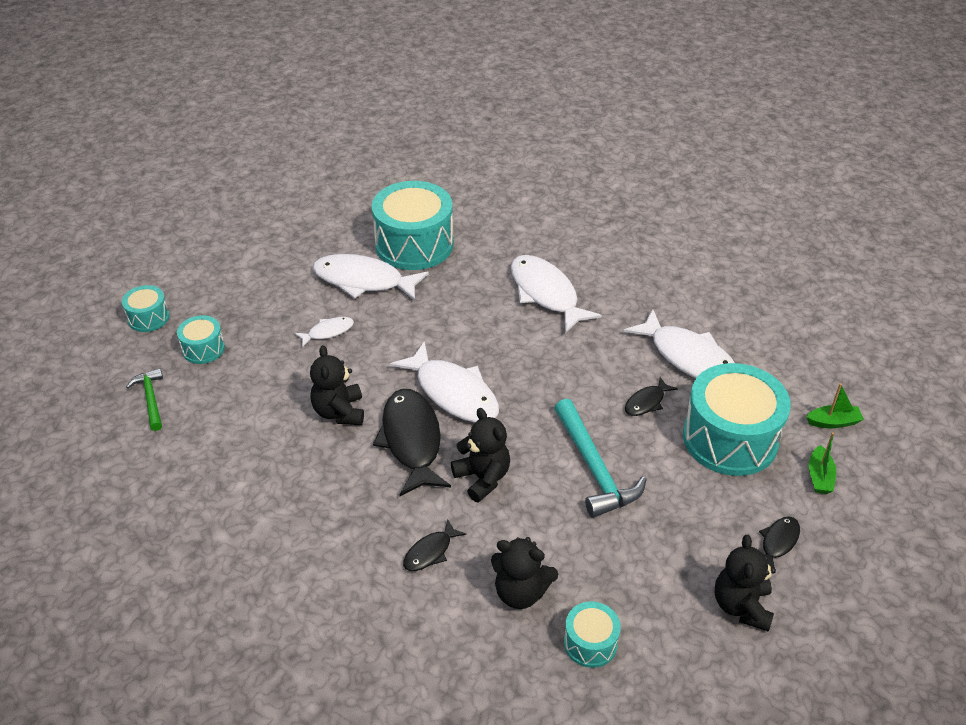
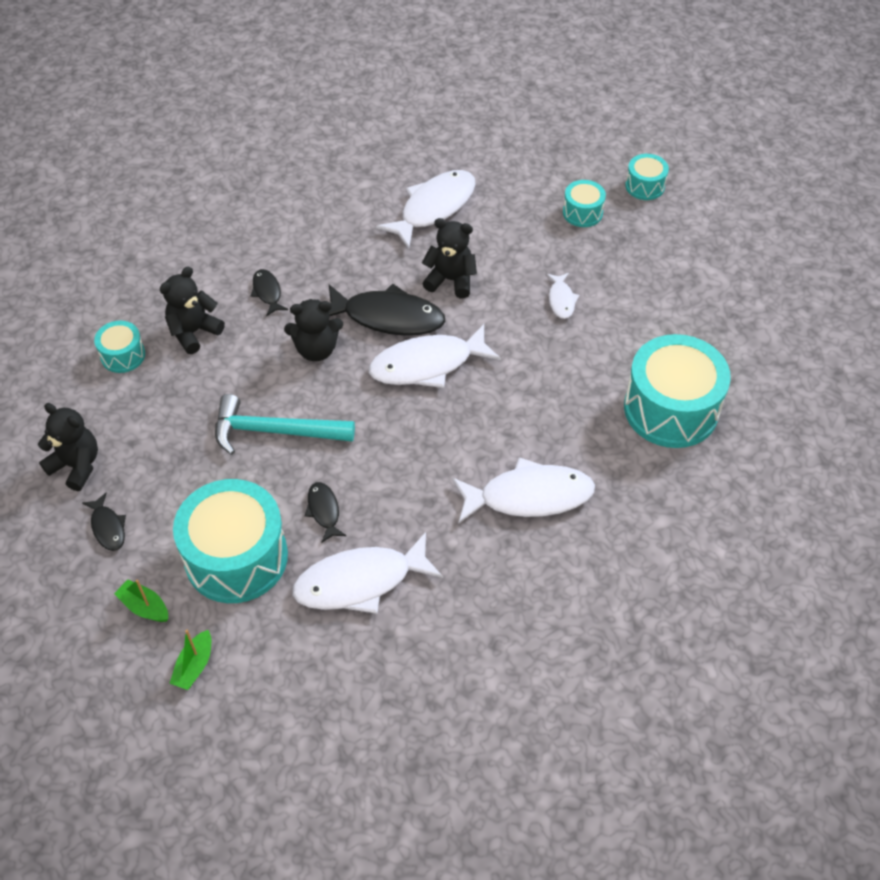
camera: 115 degrees right, 10 degrees up
green hammer [126,368,163,431] -> none
white fish [313,254,429,301] -> white fish moved to [376,170,476,249]

